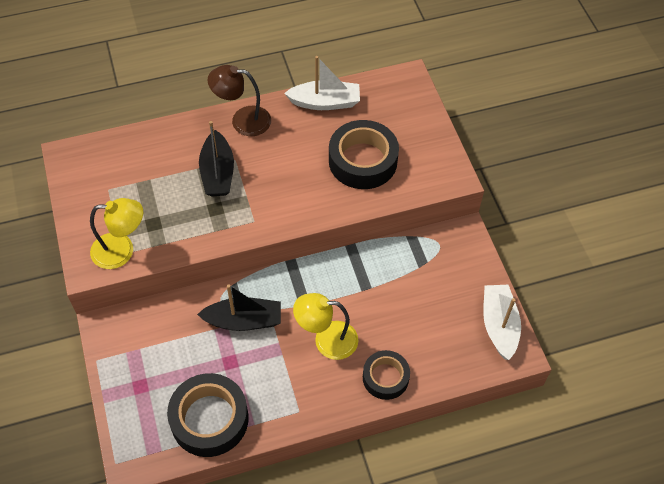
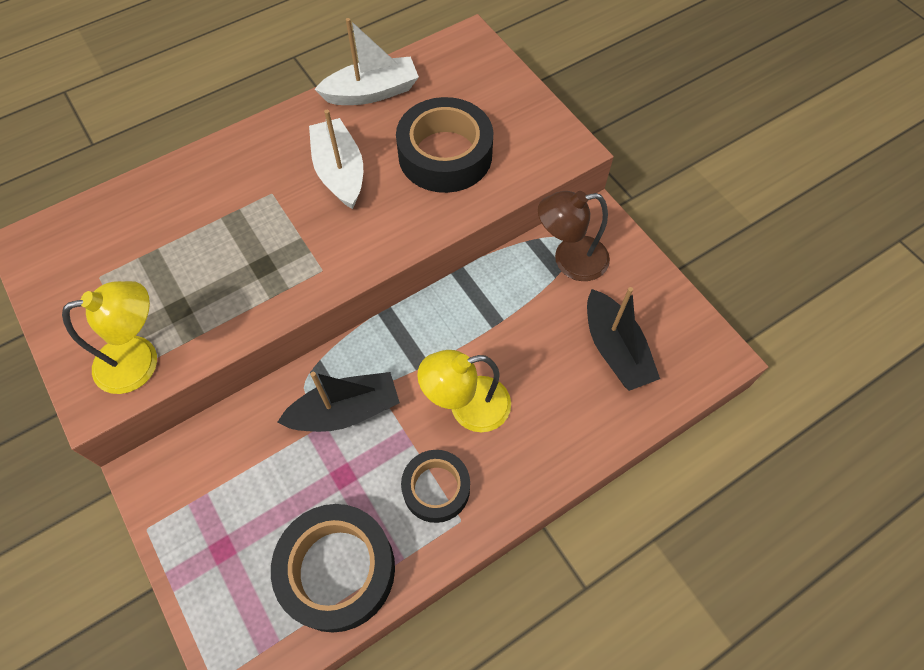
camera: 15 degrees left, 5 degrees up
black boat [199,121,234,196] -> black boat moved to [587,287,660,391]
brown lamp [207,65,271,136] -> brown lamp moved to [538,191,610,281]
black tape [363,350,410,400] -> black tape moved to [401,450,470,523]
white boat [483,285,521,360] -> white boat moved to [309,110,363,209]

